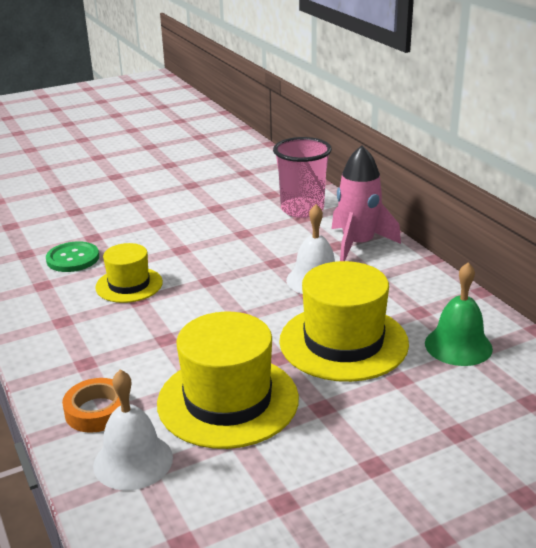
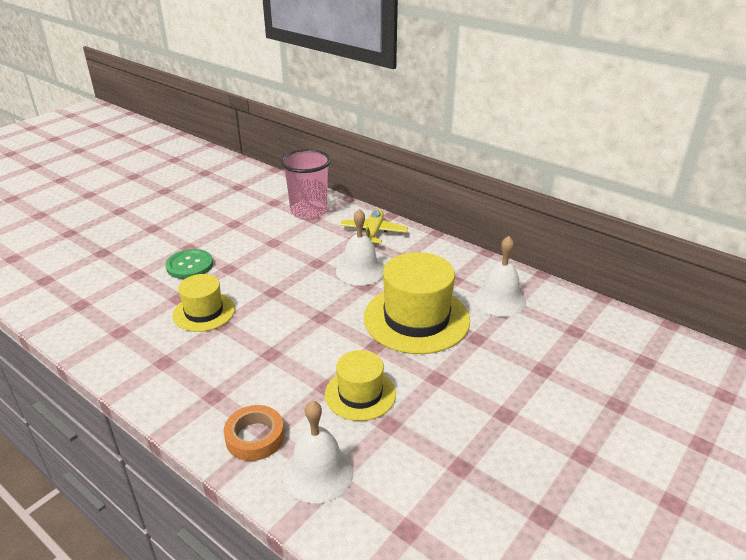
camera: 25 degrees left, 5 degrees up
green button [46,241,99,272] -> green button moved to [165,249,213,279]
yellow hat [157,312,299,449] -> yellow hat [325,350,396,421], size x0.58
pink rocket [332,145,401,261] -> yellow plane [340,209,408,243]
green bell [425,262,493,366] -> white bell [473,236,526,317]

